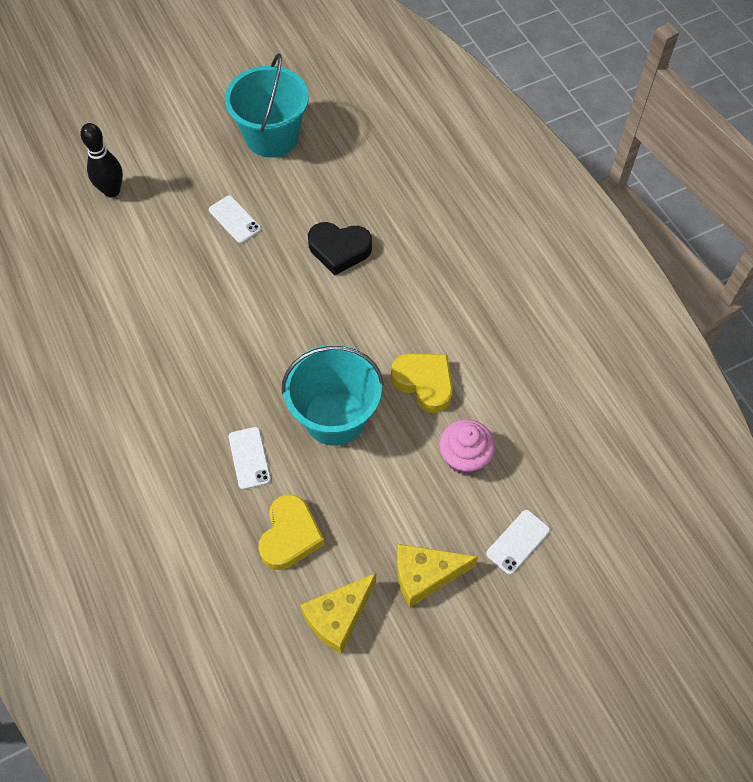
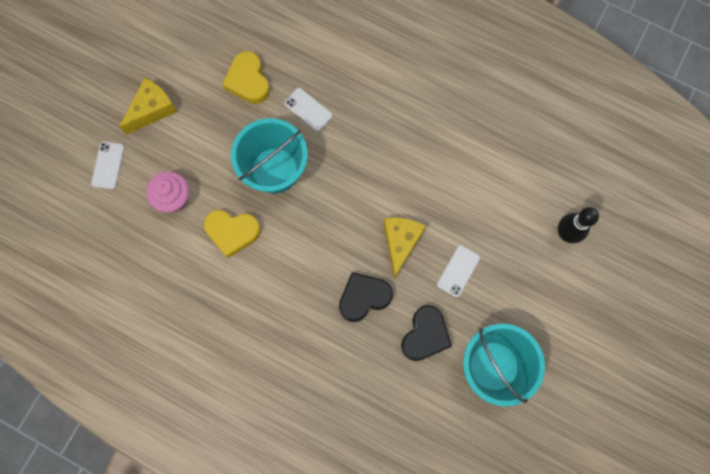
camera: 145 degrees right, 15 degrees up
white phone [209,195,261,243] -> white phone turned 75 degrees counterclockwise [437,245,480,297]
yellow cheese [300,573,376,654] -> yellow cheese moved to [384,217,426,279]
none -> black heart [401,305,452,361]

